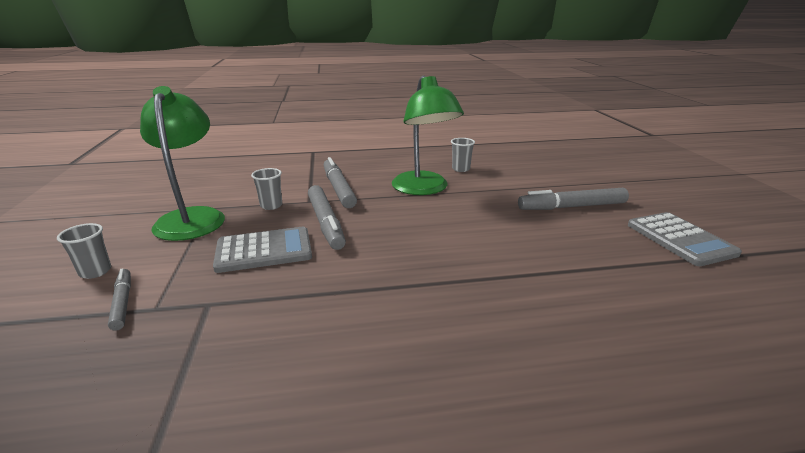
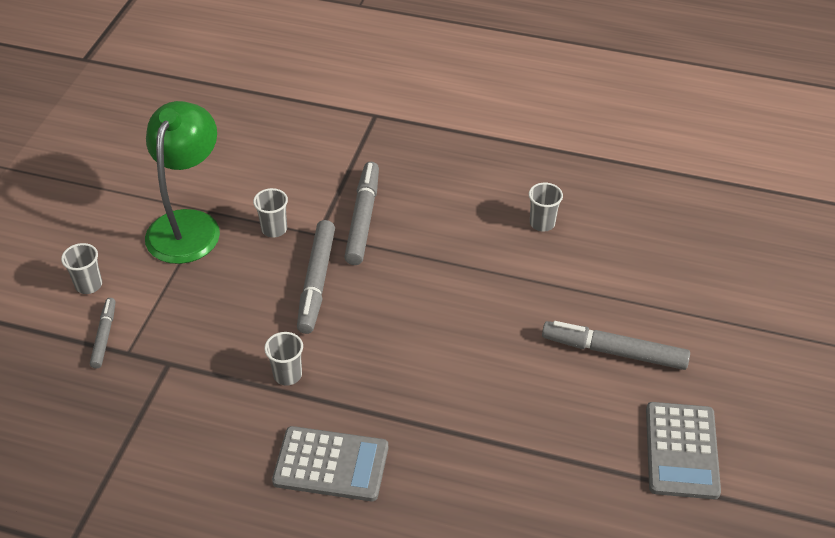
camera: 25 degrees right, 20 degrees up
grey calculator [213,227,312,273] -> grey calculator moved to [272,426,388,501]
green lamp [392,76,464,195] -> none
none -> grey cup [264,332,303,385]

